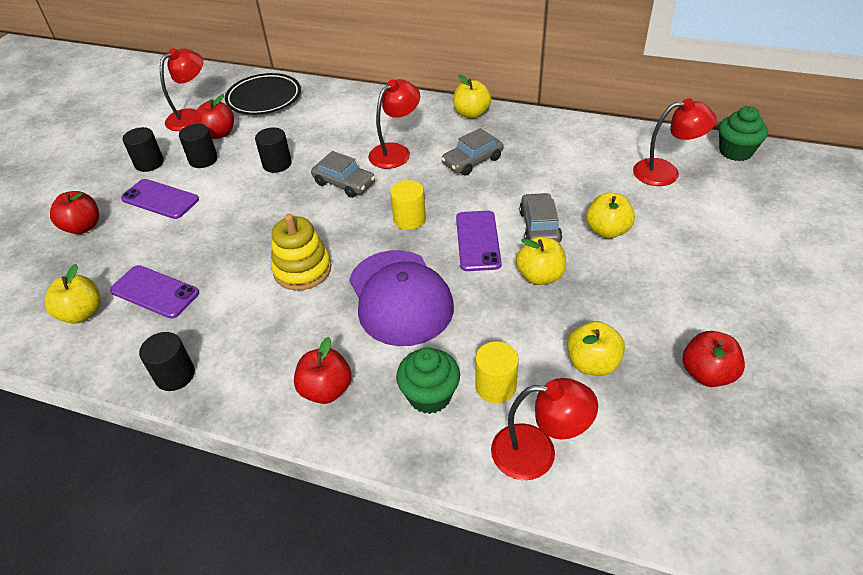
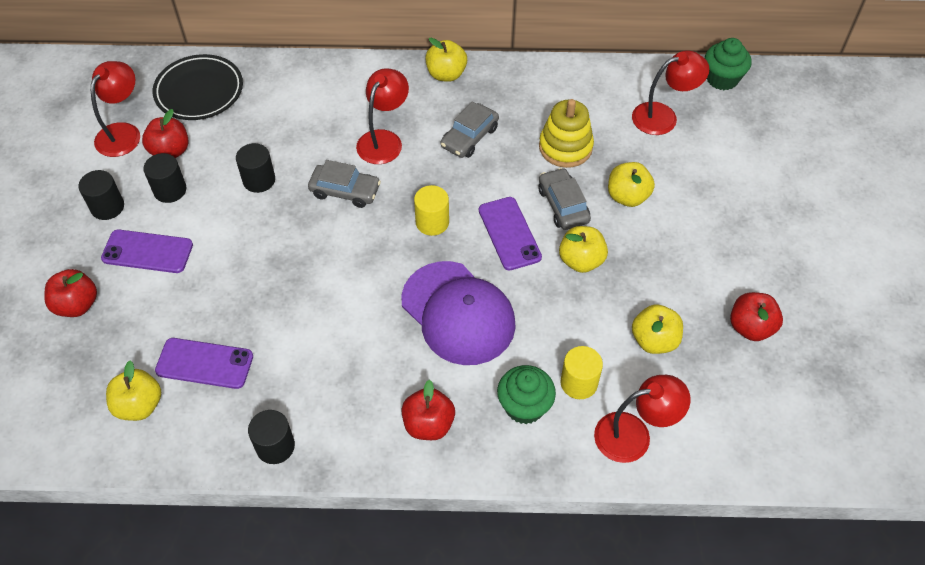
camera: 20 degrees left, 10 degrees up
yellow stacking toy [271,214,331,291] -> yellow stacking toy moved to [539,99,594,168]

